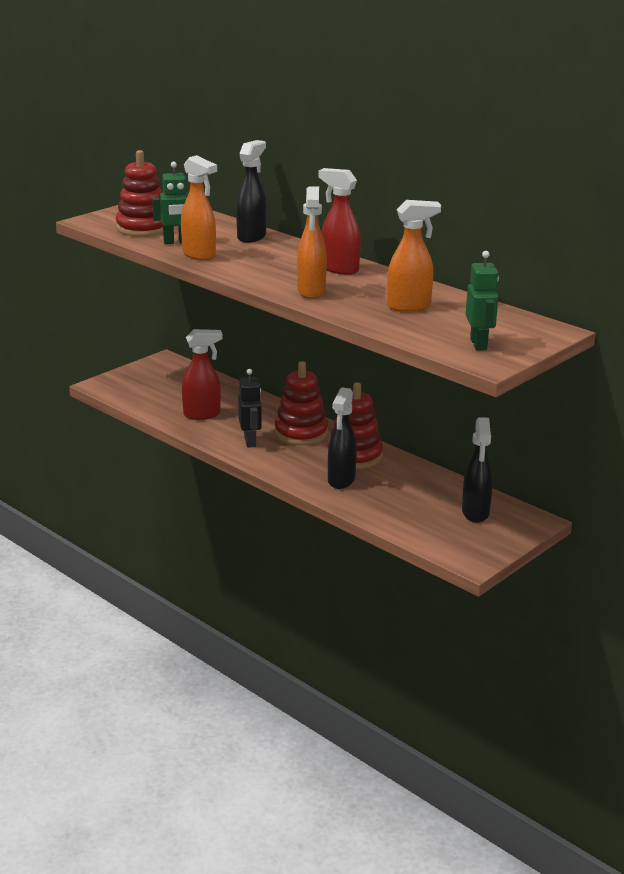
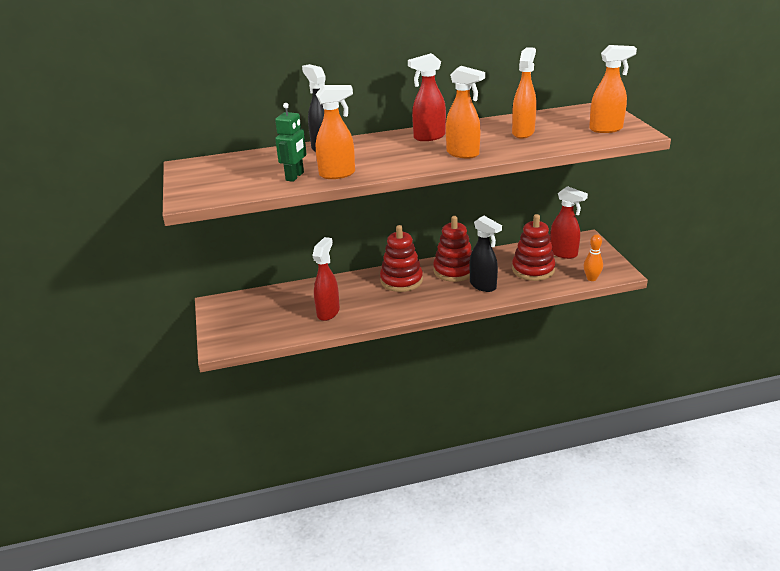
camera: 55 degrees left, 5 degrees up
red stacking toy [116,150,163,237] -> red stacking toy moved to [512,214,555,281]
black robot [238,369,262,448] -> none
black spray bottle [462,417,493,523] -> red spray bottle [550,186,588,259]
green robot [466,251,499,351] -> orange spray bottle [589,45,637,133]
none -> orange bowling pin [583,234,603,281]

